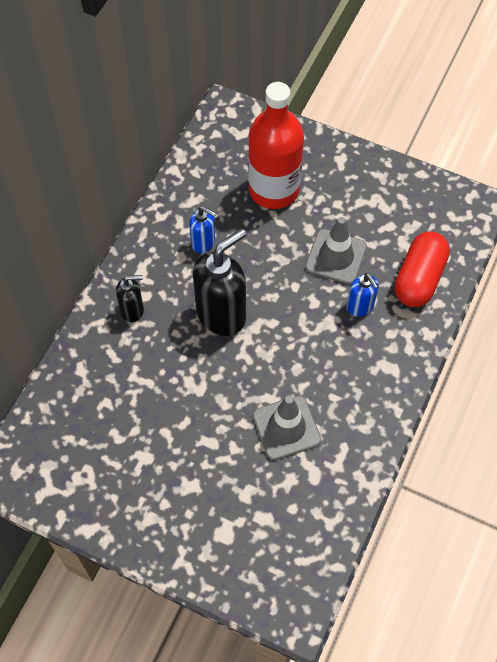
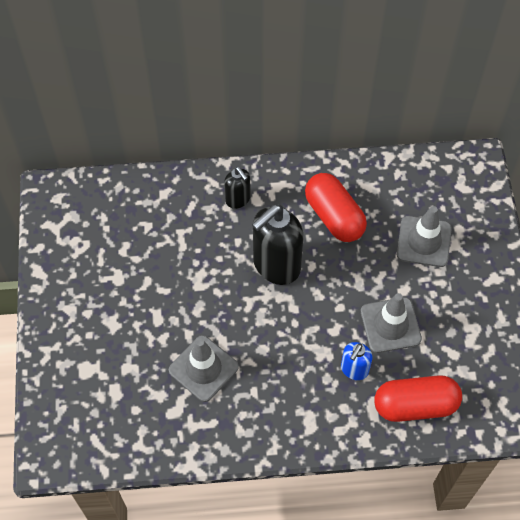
camera: 60 degrees right, 0 degrees up
blue soap dispenser [189,206,216,253] -> red capsule [305,173,367,242]
black soap dispenser [193,228,246,336] -> black soap dispenser turned 120 degrees clockwise [252,204,304,285]
red bottle [248,82,304,209] -> grey traffic cone [397,206,452,267]

